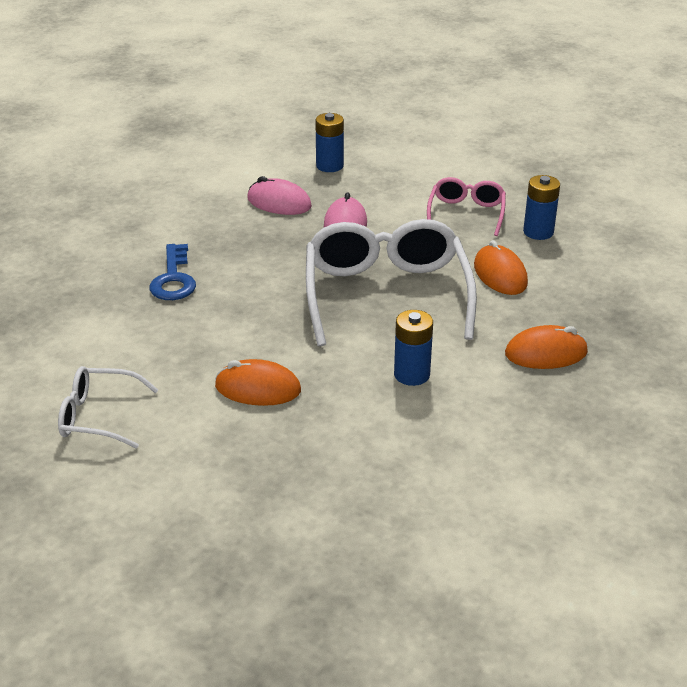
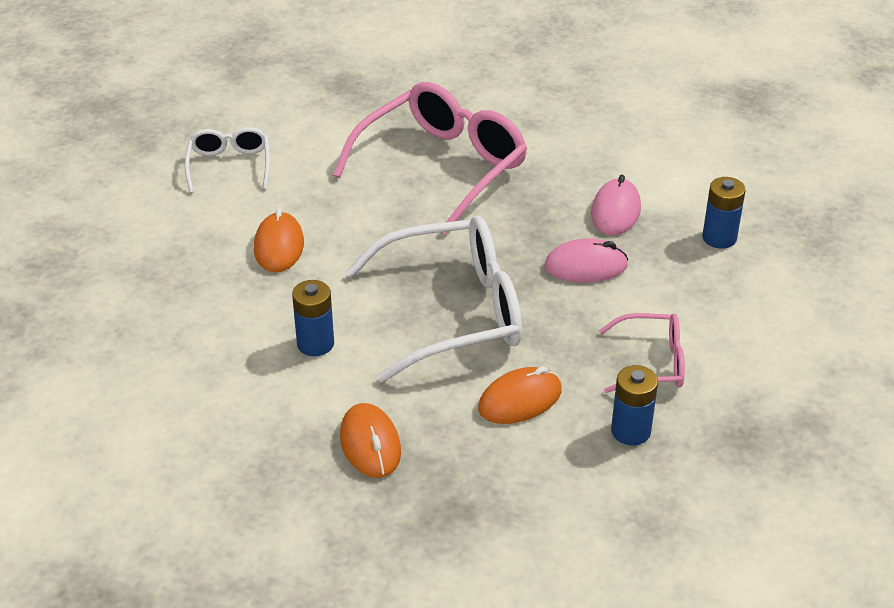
camera: 80 degrees right, 5 degrees up
blue key [150,244,196,300] -> pink glasses [333,82,527,234]

